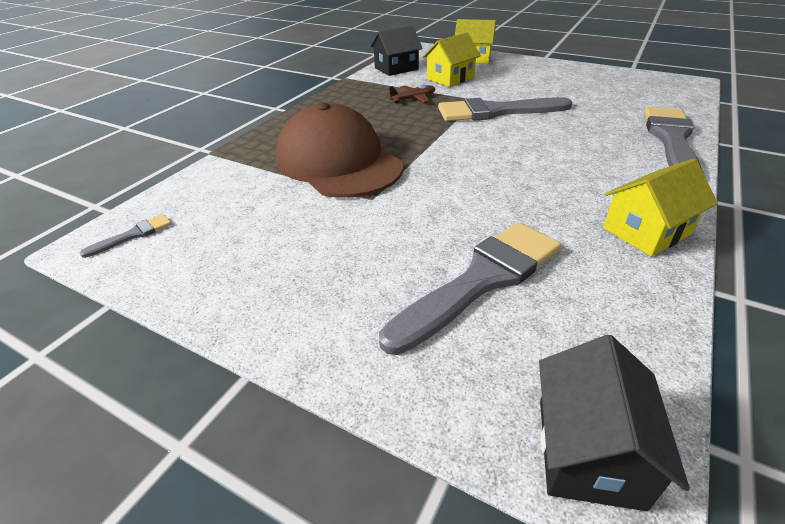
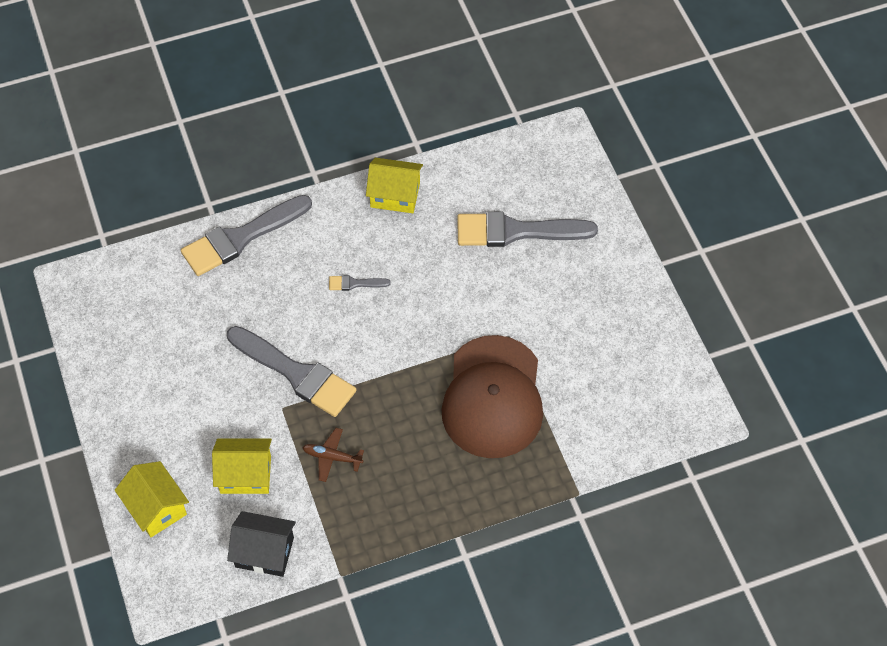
camera: 140 degrees left, 20 degrees up
grey brush [80,214,172,258] -> grey brush moved to [329,275,391,291]
black house [539,335,690,511] -> none

